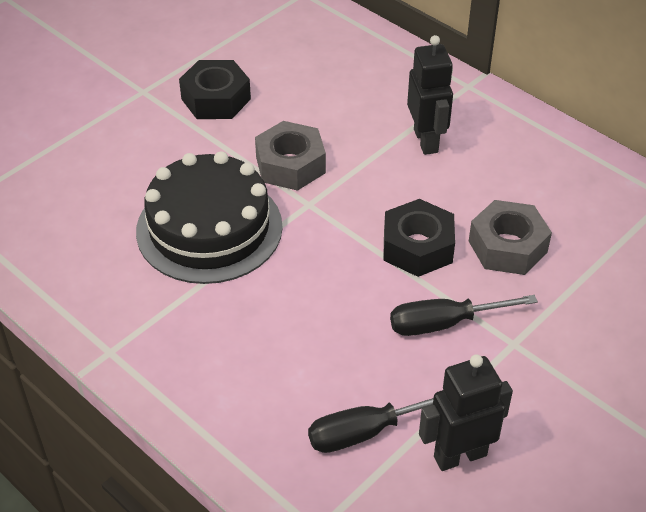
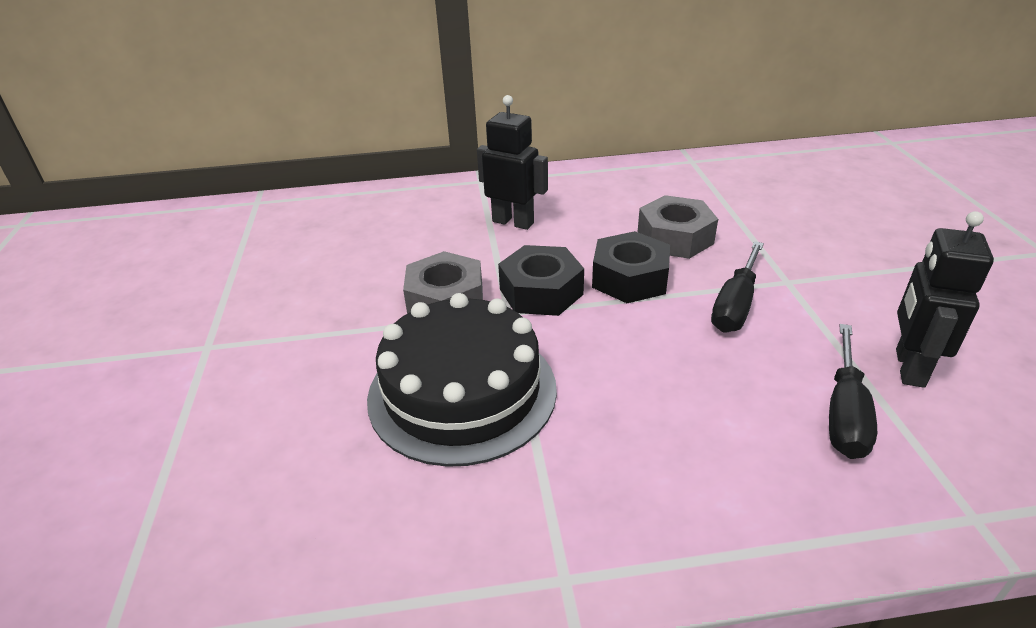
camera: 50 degrees left, 10 degrees down
black nut [179,60,251,119] -> black nut moved to [498,245,584,316]

